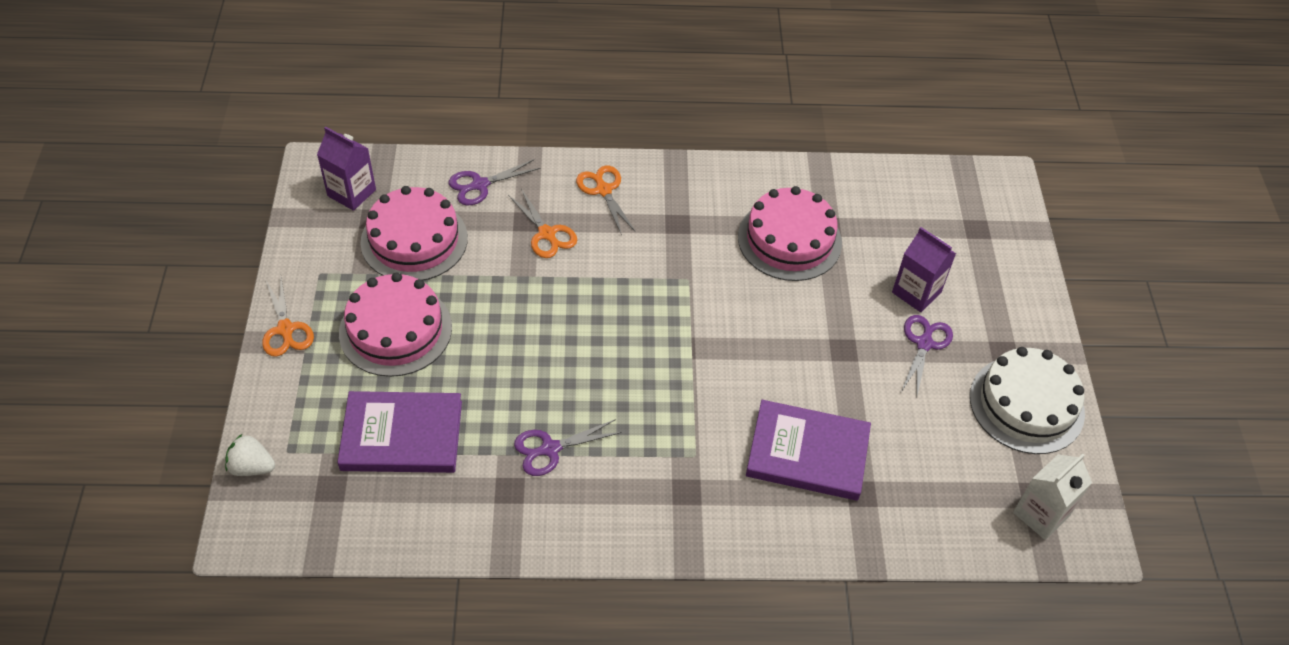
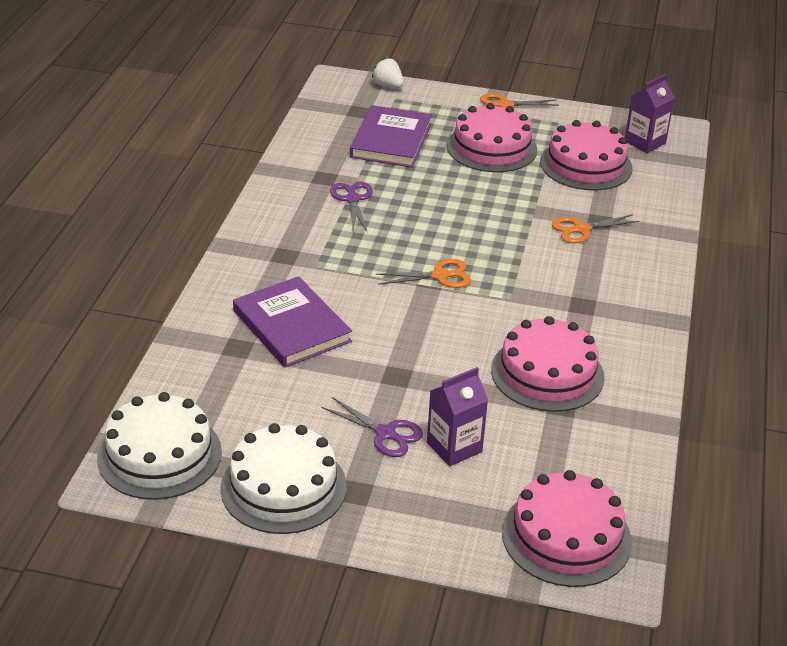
camera: 105 degrees right, 15 degrees down
white strawberry [225,434,275,476] -> white strawberry turned 75 degrees counterclockwise [372,58,404,88]
purple scissors [449,159,541,205] -> none
orange scissors [576,166,636,235] -> orange scissors moved to [376,259,471,288]
purple book [746,400,871,501] -> purple book turned 60 degrees counterclockwise [233,276,352,368]
white carton [1013,454,1092,540] -> white cake [97,392,222,500]
none -> pink cake [502,470,632,587]

